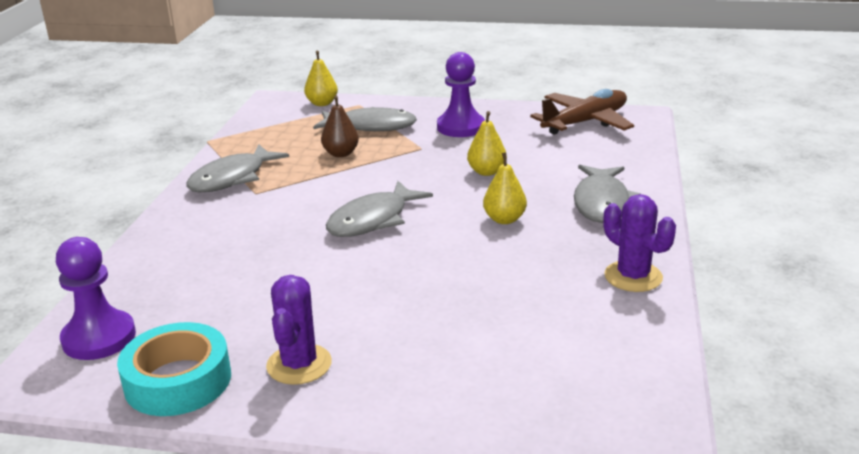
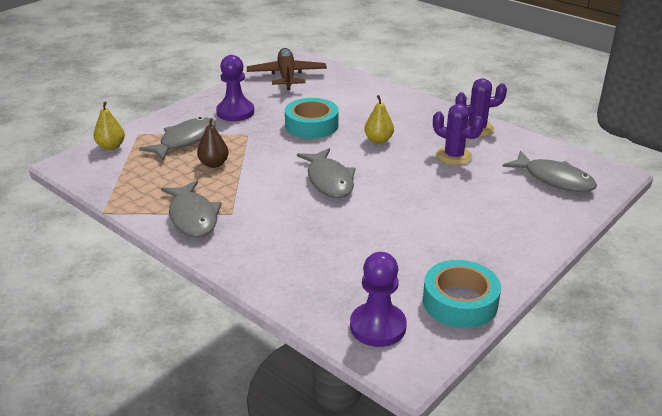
camera: 60 degrees left, 5 degrees up
purple cactus [266,275,332,385] -> purple cactus moved to [433,104,484,165]
yellow pear [467,111,507,176] -> turquoise tape [285,98,339,139]
grey fish [574,165,640,223] -> grey fish moved to [502,151,597,192]

